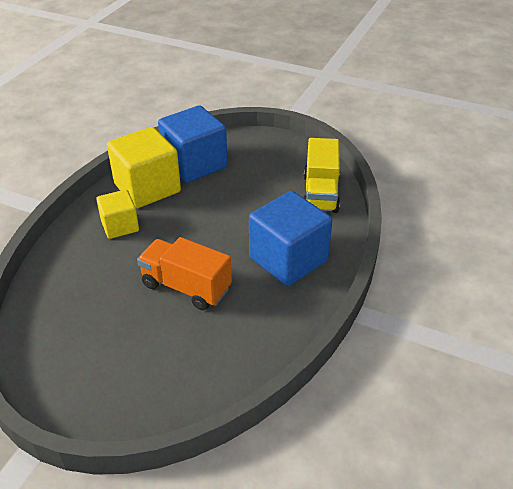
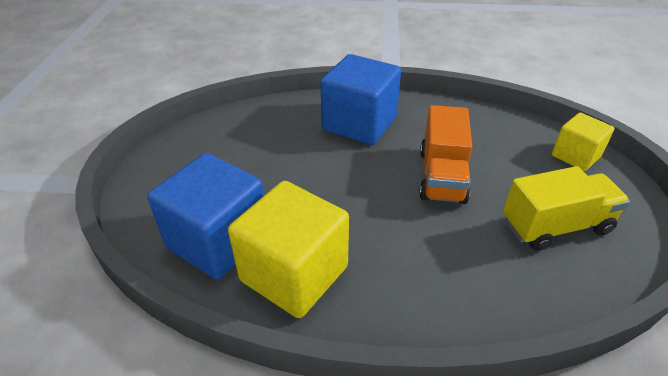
camera: 110 degrees left, 0 degrees up
yellow cube [96,190,139,239] -> yellow cube moved to [552,113,614,171]
yellow truck [303,138,340,213] -> yellow truck moved to [503,166,630,251]

